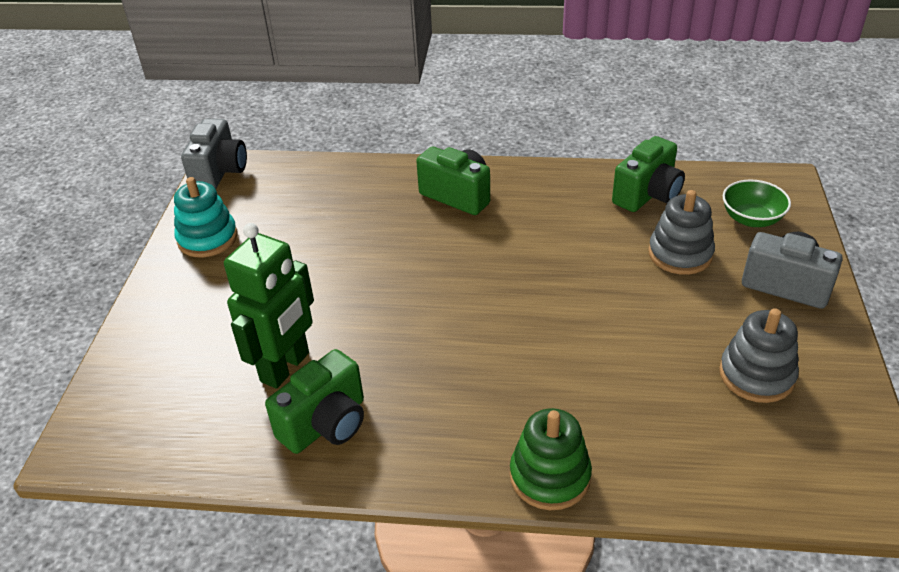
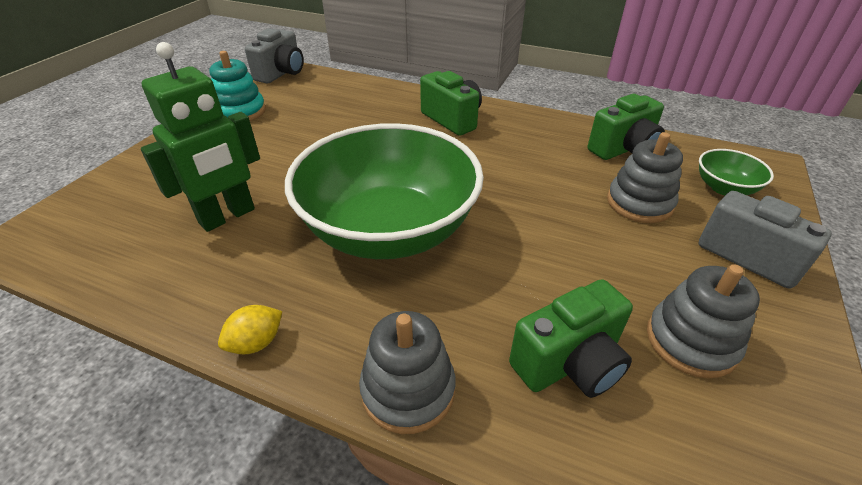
camera: 15 degrees right, 0 degrees up
green camera [265,349,364,454] -> green camera moved to [509,279,633,398]
green stacking toy [510,408,592,510] -> grey stacking toy [359,311,455,434]
none -> yellow lemon [218,305,282,354]
none -> green bowl [285,123,484,259]

